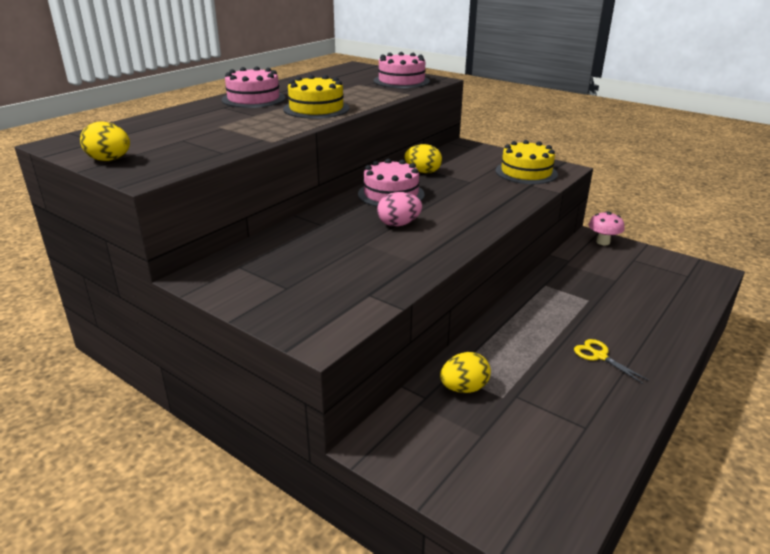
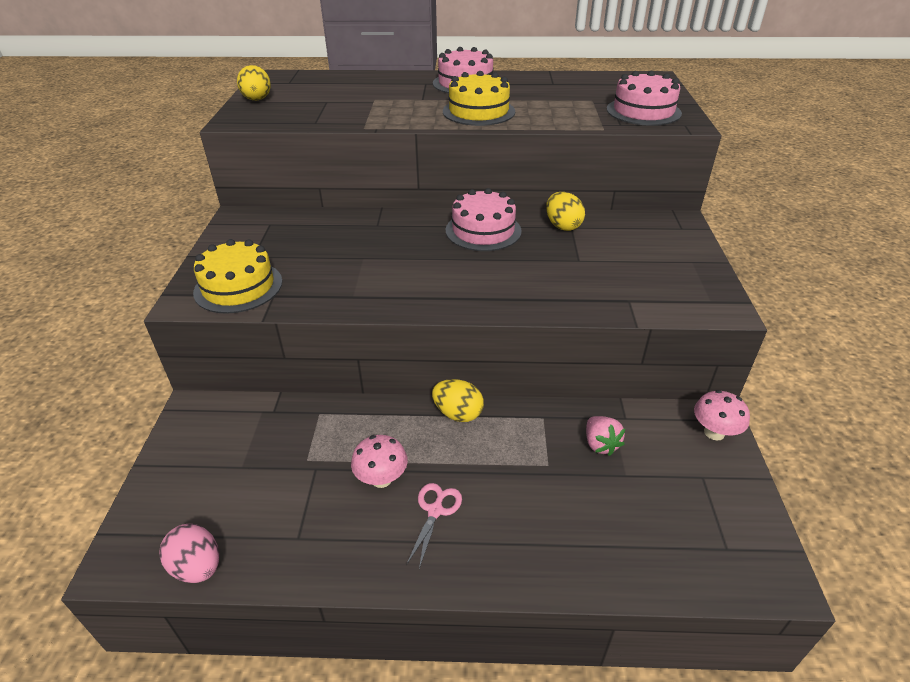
camera: 55 degrees right, 10 degrees up
pink egg [377,192,422,227] -> pink egg moved to [159,524,219,583]
yellow egg [440,352,491,393] -> yellow egg moved to [432,379,484,422]
yellow cake [495,140,558,184] -> yellow cake moved to [193,239,283,314]
yellow scissors [574,339,649,384] -> pink scissors [406,483,462,569]
none -> pink mushroom [351,435,408,488]
none -> pink strawberry [586,416,625,456]

